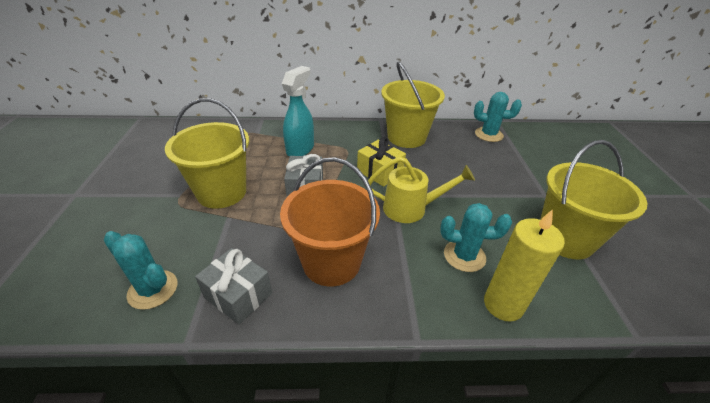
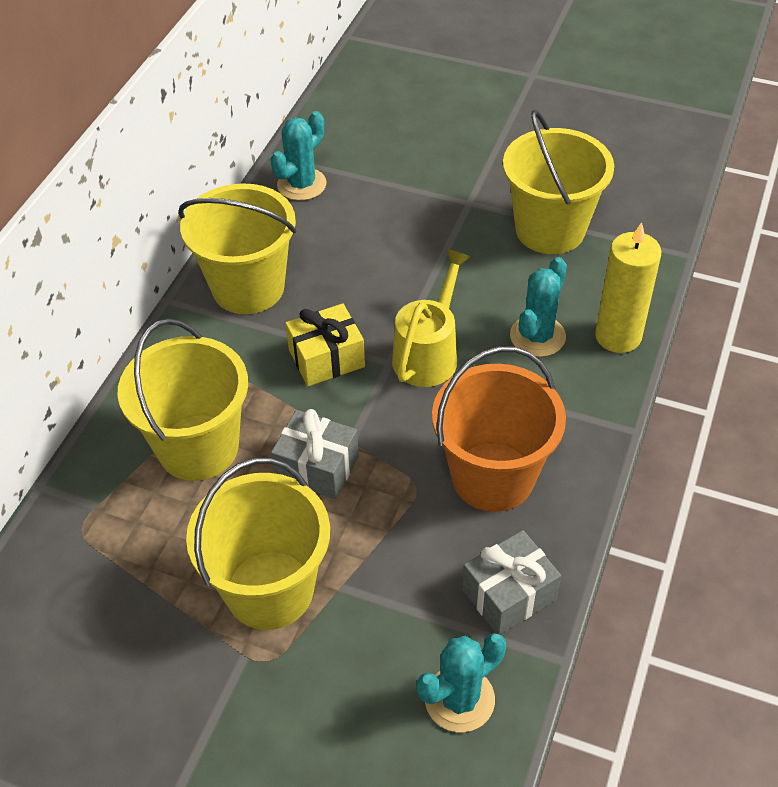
camera: 65 degrees left, 10 degrees up
turquoise spray bottle [282,66,314,157] -> yellow bucket [117,319,248,481]

